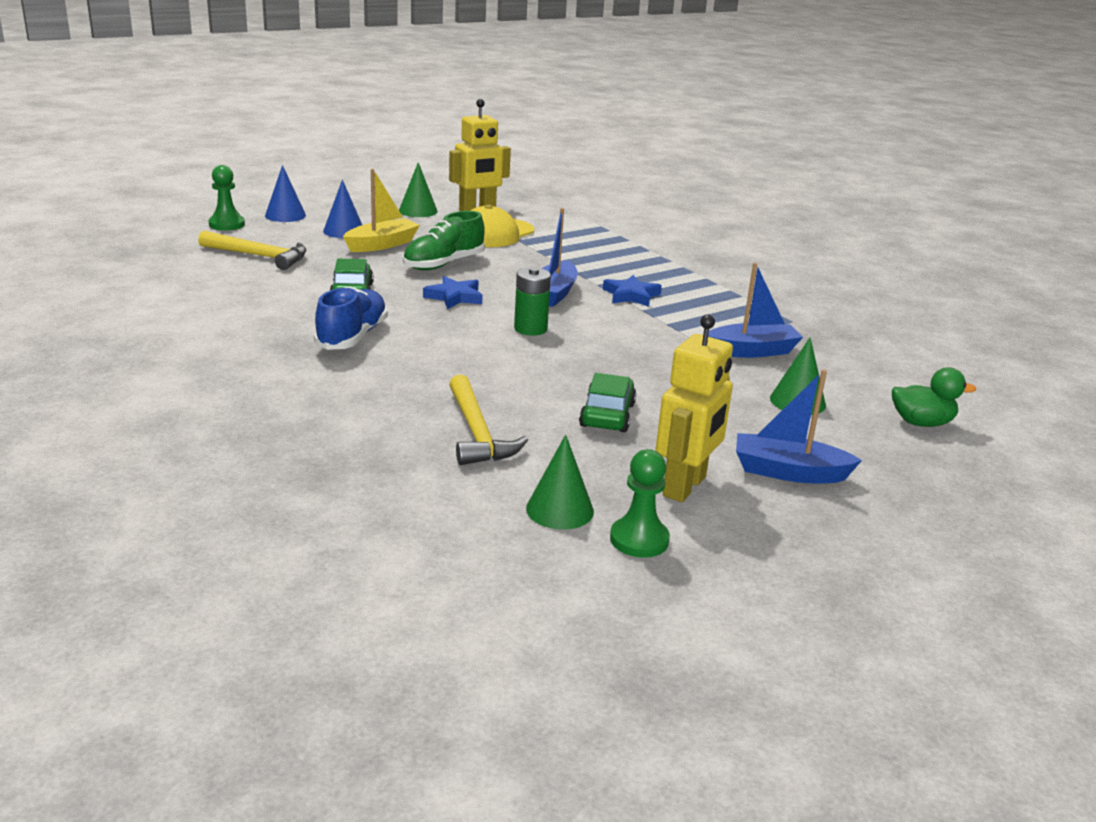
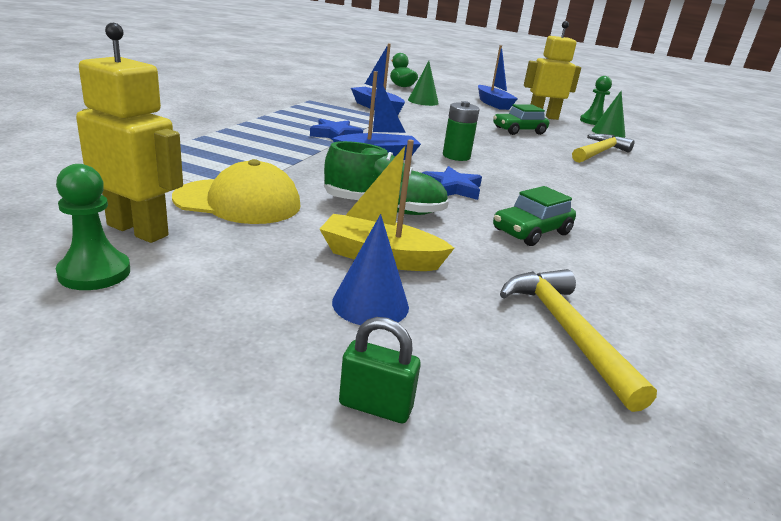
camera: 125 degrees left, 0 degrees up
green pawn [209,165,245,231] -> green pawn moved to [56,164,130,290]
blue cone [265,165,306,222] -> green padlock [339,317,421,423]
blue shoe [314,286,388,350] -> none
green cone [399,162,438,217] -> none

